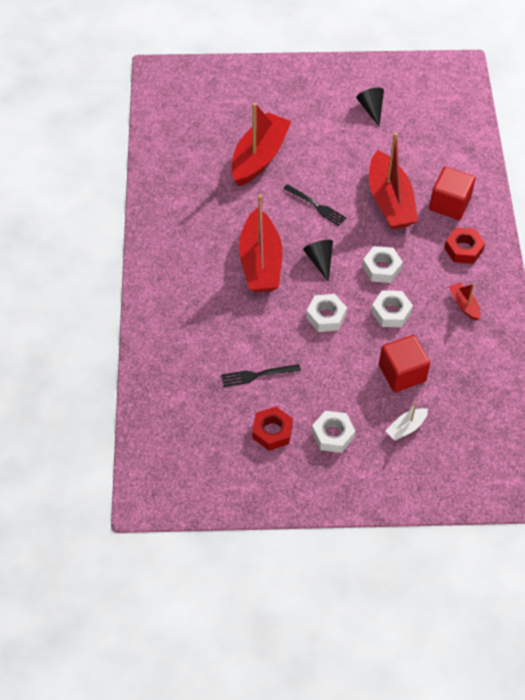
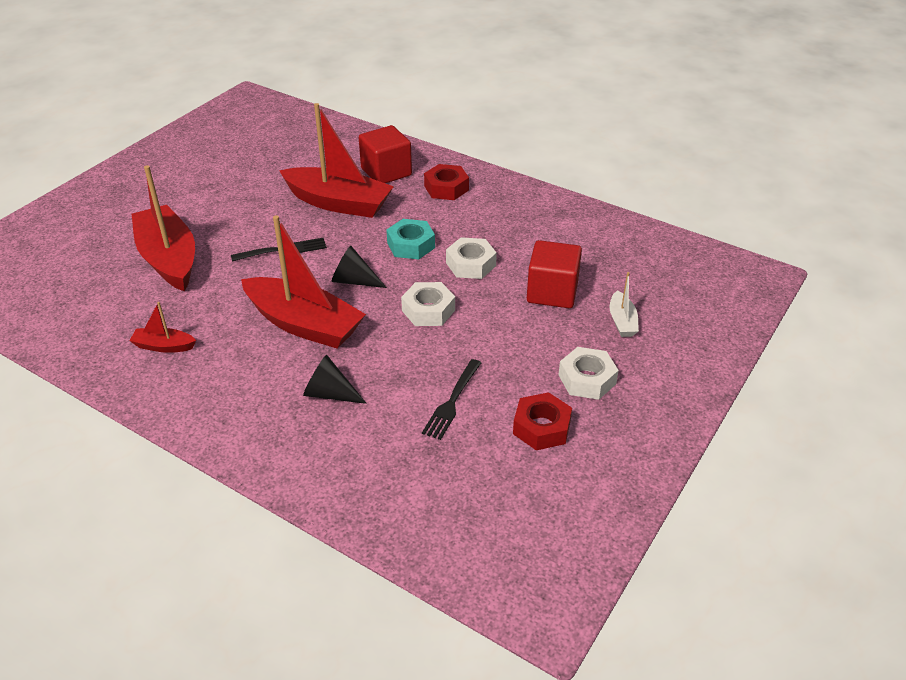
camera: 55 degrees left, 15 degrees down
black cone [356,88,384,126] -> black cone moved to [303,354,367,404]
white nut [362,246,403,283] -> turquoise nut [386,219,435,260]
red boat [449,282,481,321] -> red boat moved to [129,302,196,353]

